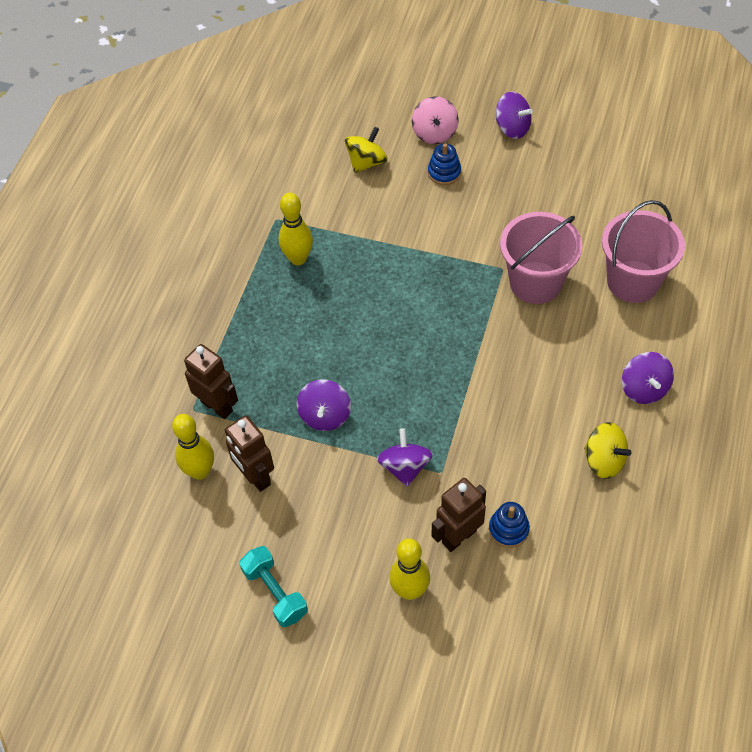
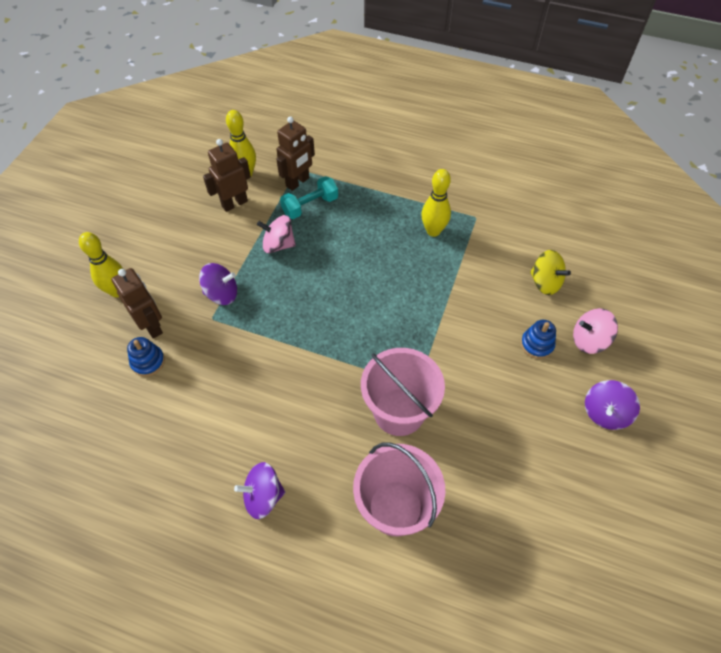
camera: 90 degrees right, 0 degrees up
turquoise dumbbell [239,546,308,627] -> turquoise dumbbell moved to [280,176,338,219]
purple spinning top [297,379,351,431] -> pink spinning top [257,215,296,254]
yellow spinning top [584,422,632,479] -> none

